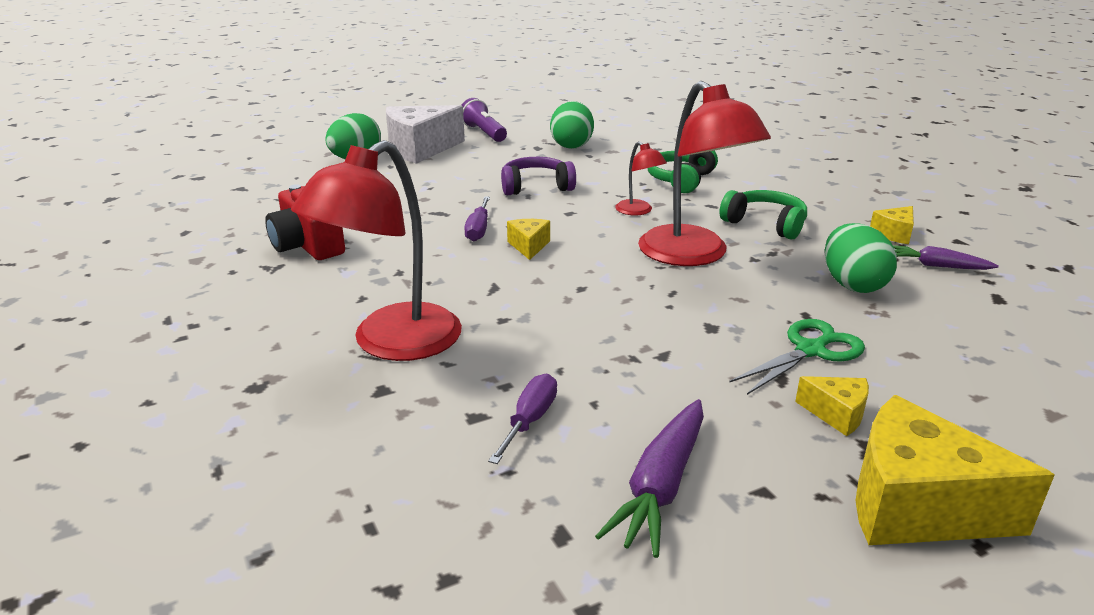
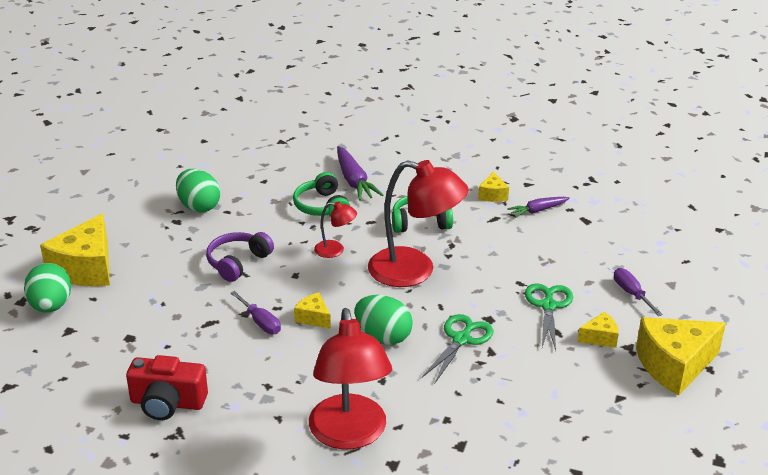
camera: 45 degrees left, 5 degrees up
white cheese [386,105,465,164] -> yellow cheese [40,213,110,286]
purple flashlight [461,98,507,142] -> none
purple screwdriver [488,374,557,464] -> purple screwdriver moved to [614,268,663,316]
purple carrot [595,399,704,558] -> purple carrot moved to [337,146,383,201]
green egg [825,223,897,293] -> green egg moved to [355,295,413,345]
none -> green scissors [422,314,493,383]

